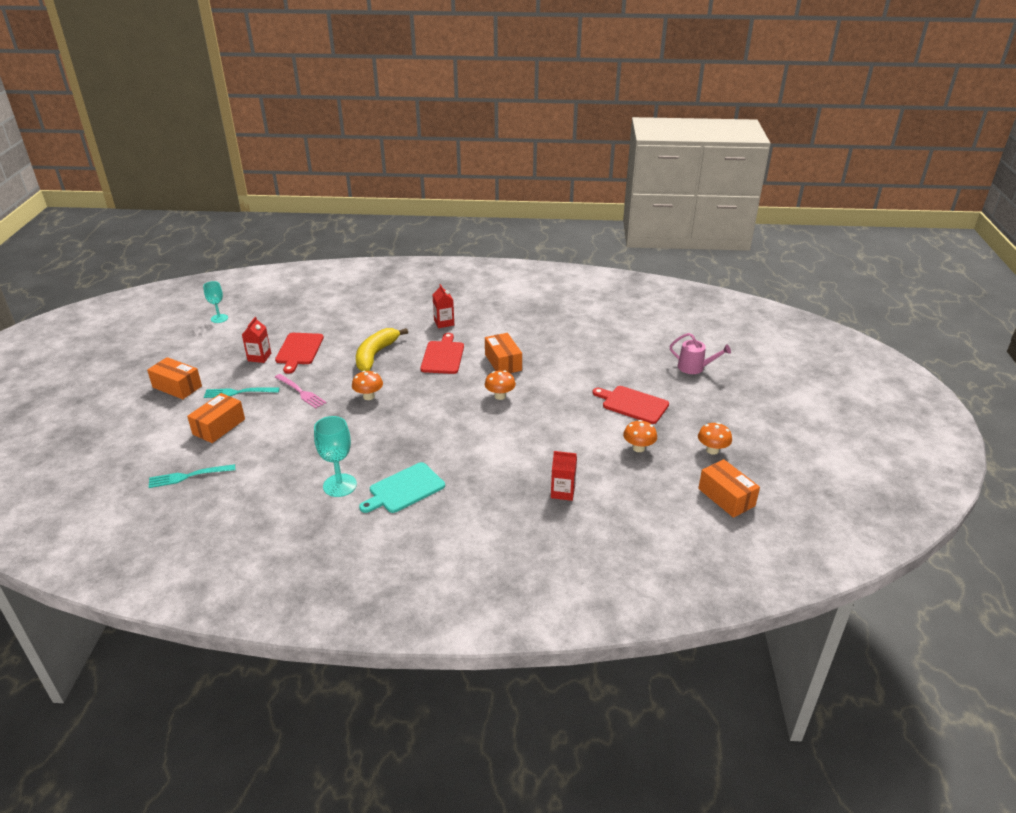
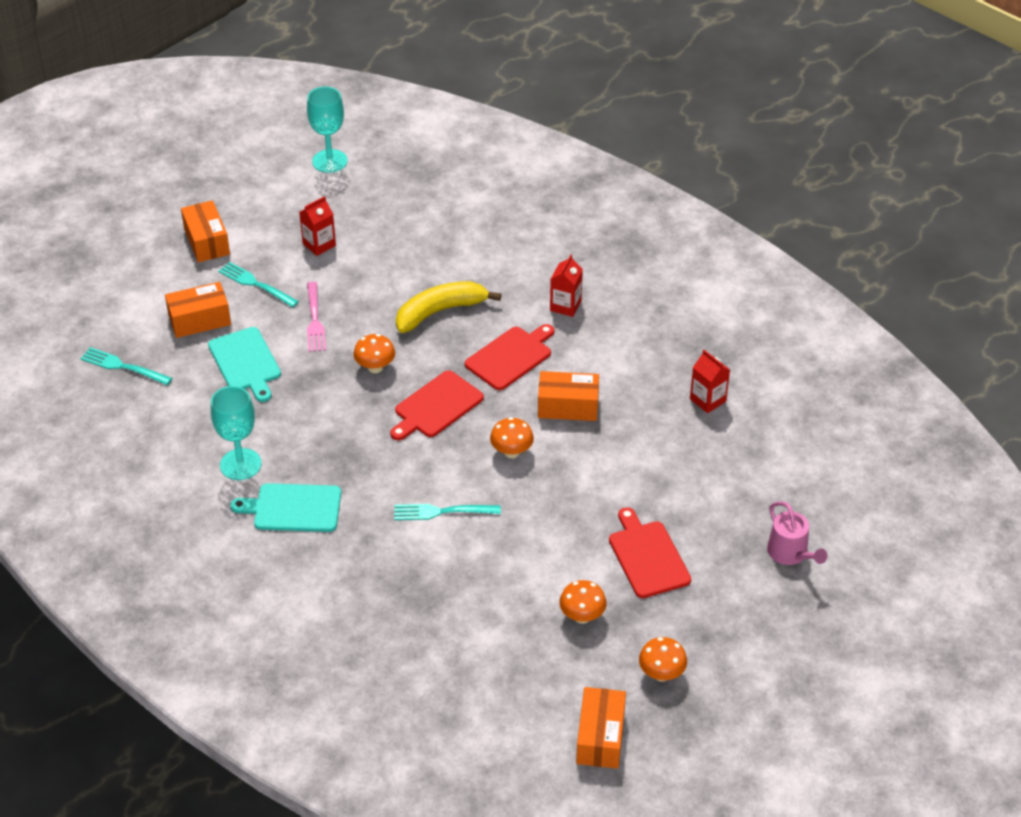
camera: 40 degrees right, 10 degrees up
turquoise goblet [203,281,228,323] -> turquoise goblet [307,87,348,173], size x1.52
red cutting board [275,333,324,374] -> red cutting board moved to [390,370,484,440]
orange box [485,333,522,373] -> orange box turned 75 degrees clockwise [538,371,599,421]
red carton [551,451,577,501] -> red carton moved to [690,350,730,413]
none -> turquoise cutting board [208,327,281,402]
none -> turquoise fork [394,504,501,520]

